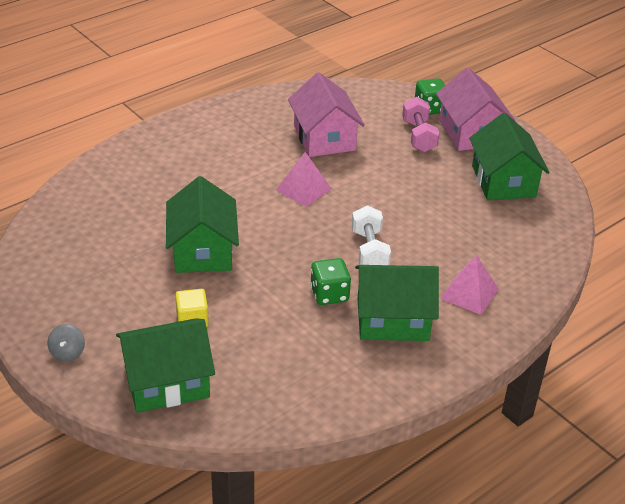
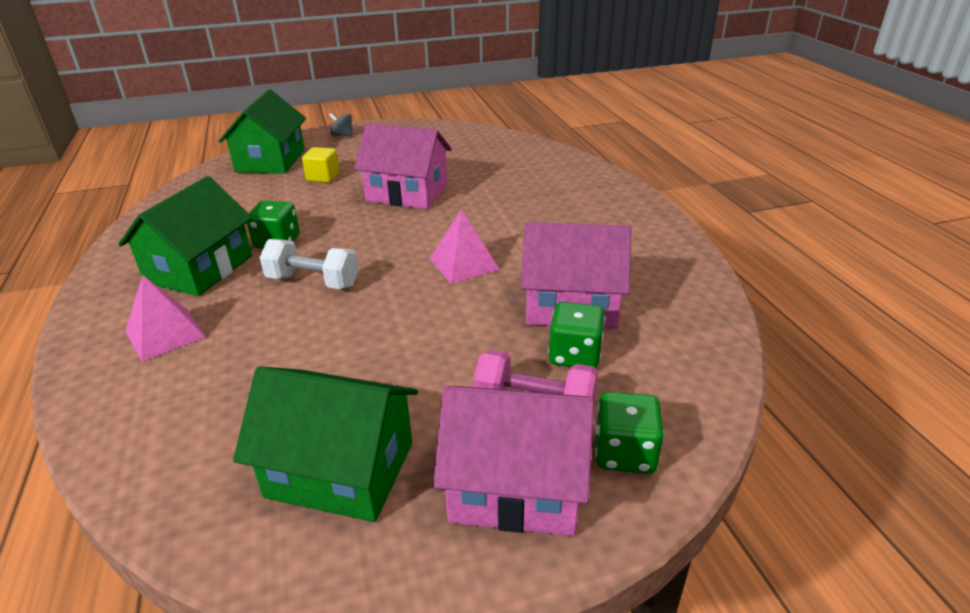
camera: 115 degrees right, 5 degrees down
green house [166,176,239,273] -> pink house [354,123,452,209]
none -> green dice [548,302,605,368]

